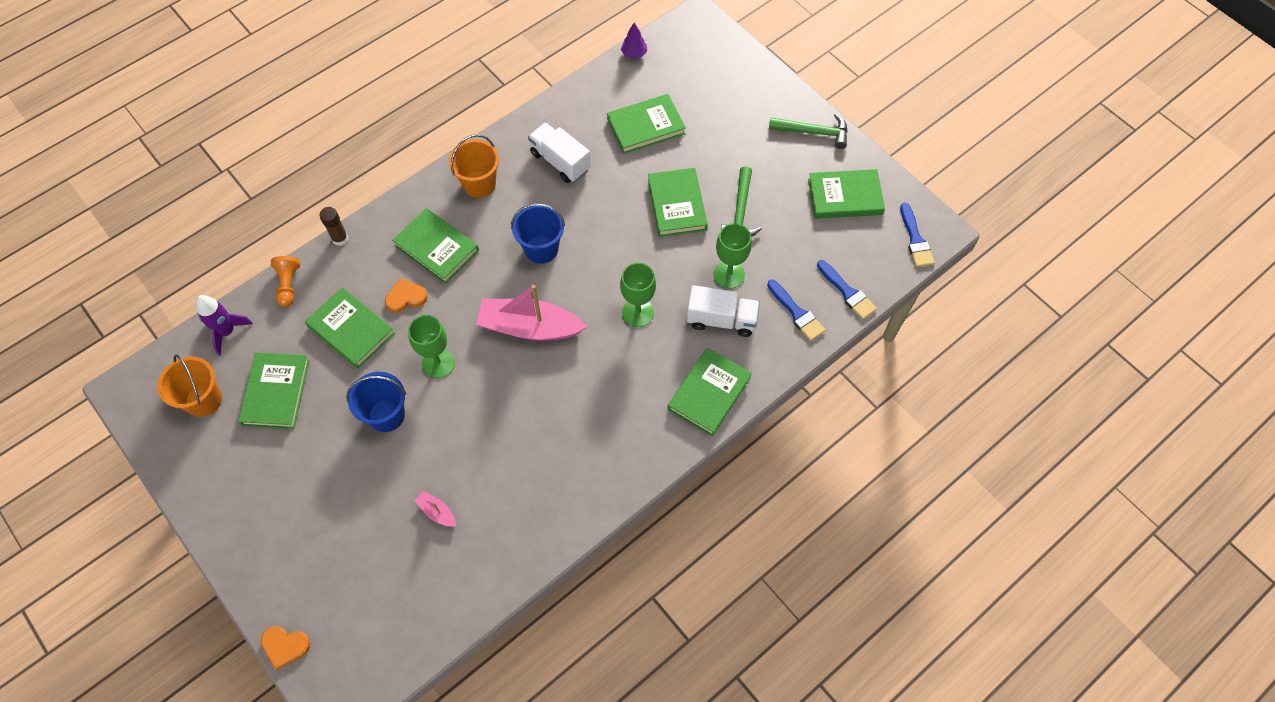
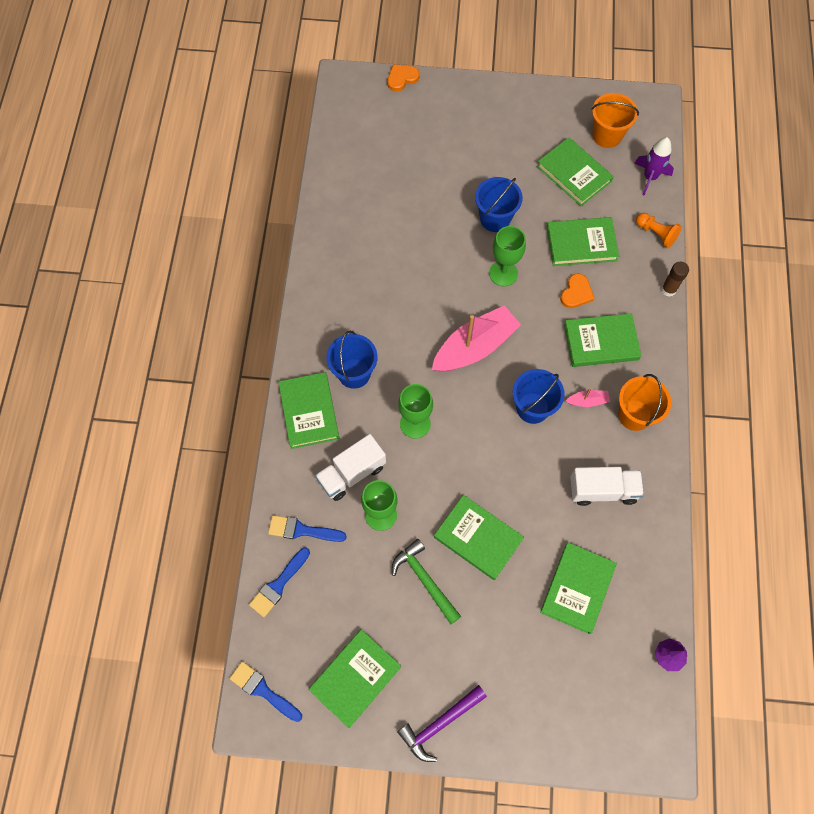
camera: 135 degrees right, 5 degrees up
pink boat [414,491,456,527] -> pink boat moved to [566,388,610,407]
green hammer [769,114,848,149] -> purple hammer [397,685,487,762]
blue brush [817,260,877,320] -> blue brush turned 60 degrees counterclockwise [249,547,310,617]
none -> blue bucket [326,331,378,389]

